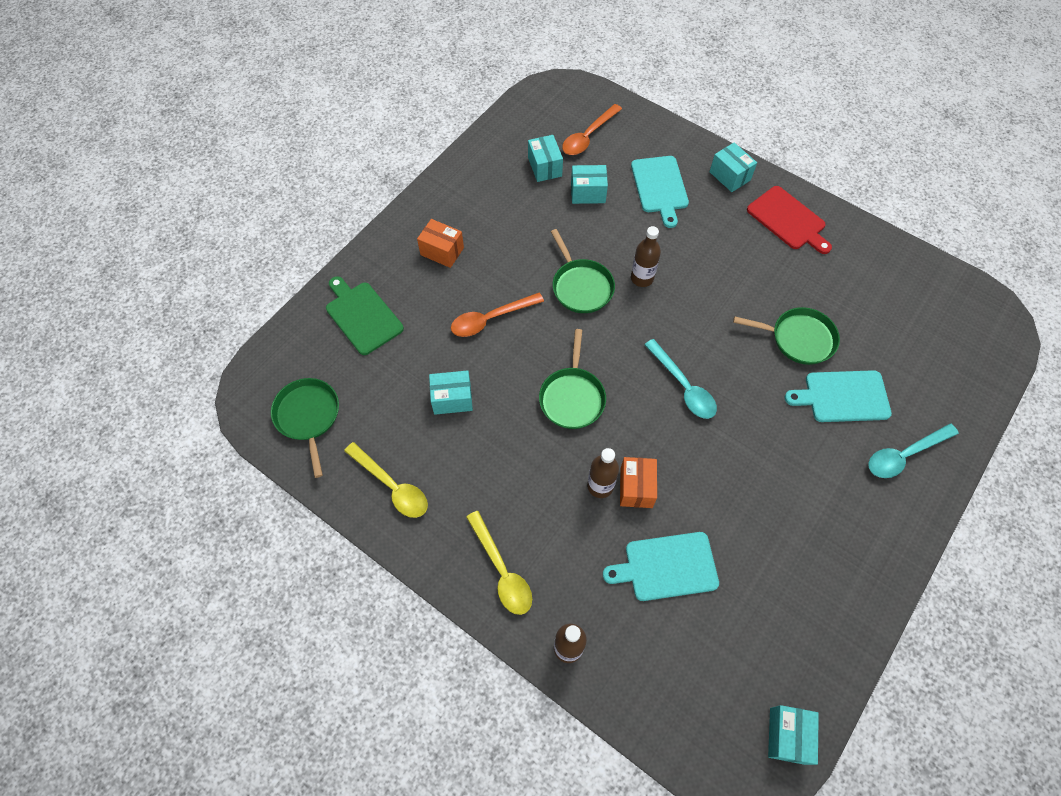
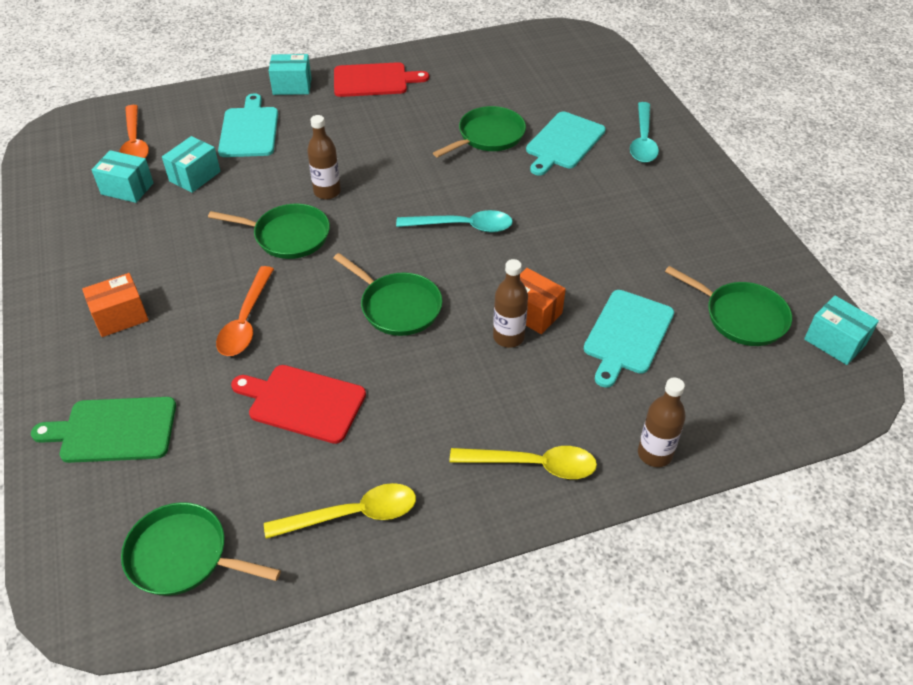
camera: 55 degrees left, 15 degrees down
turquoise box [429,370,473,415] -> red cutting board [231,365,366,444]
turquoise cutting board [631,156,689,228] -> turquoise cutting board turned 120 degrees counterclockwise [218,93,278,157]
none -> green pan [665,266,792,346]

